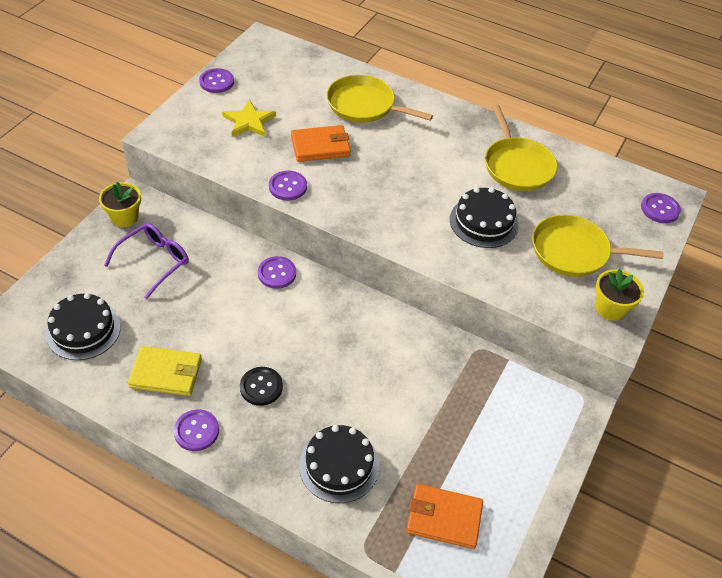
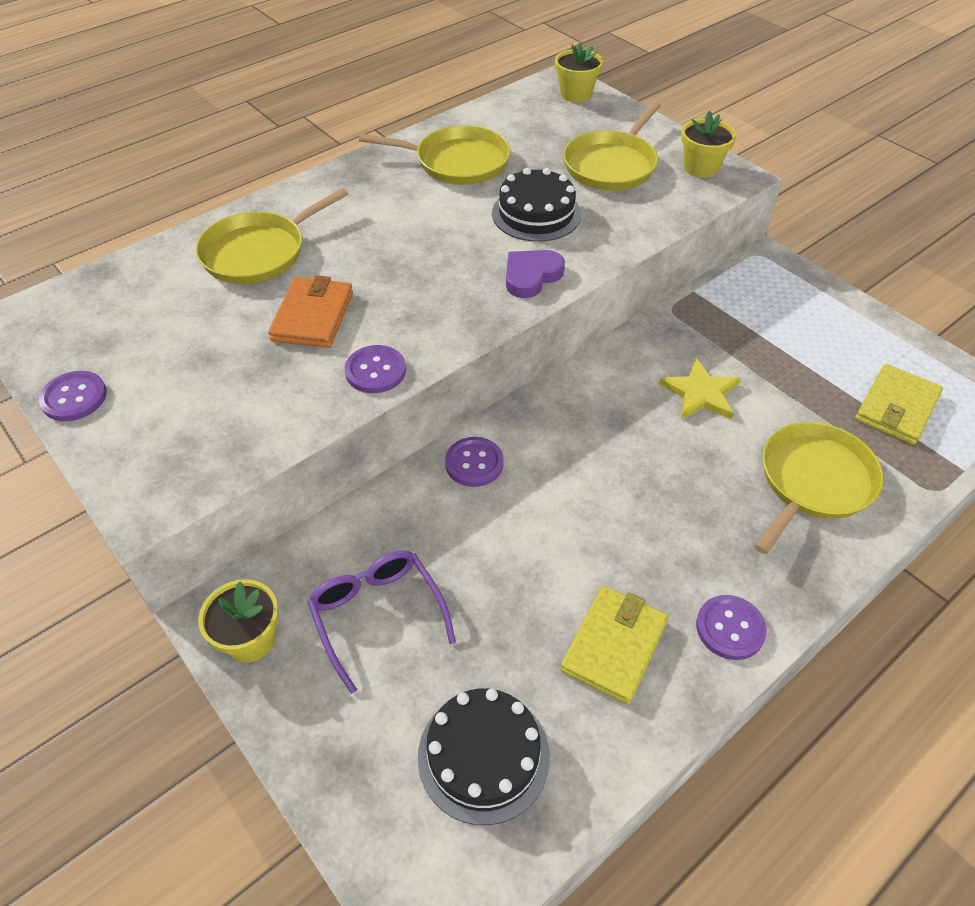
camera: 65 degrees left, 0 degrees up
yellow star [222,100,276,137] -> yellow star moved to [659,358,741,419]
black button [240,367,283,406] -> none
black cake [299,425,379,503] -> yellow pan [754,422,884,554]
orange wallet [406,484,483,549] -> yellow wallet [855,364,943,445]
purple button [641,193,681,223] -> yellow flower pot [555,43,603,102]
none -> purple heart [506,250,565,298]

